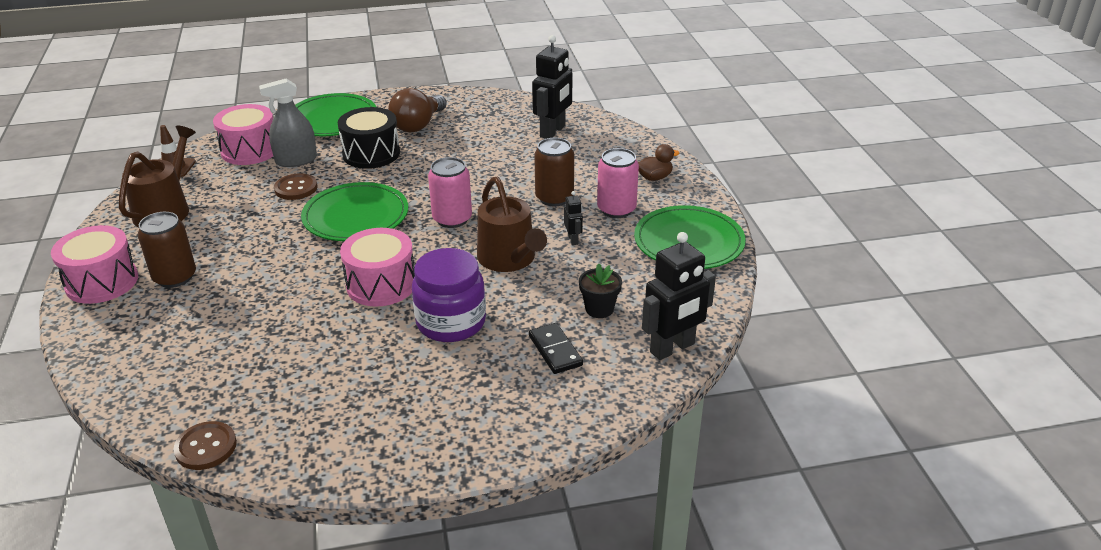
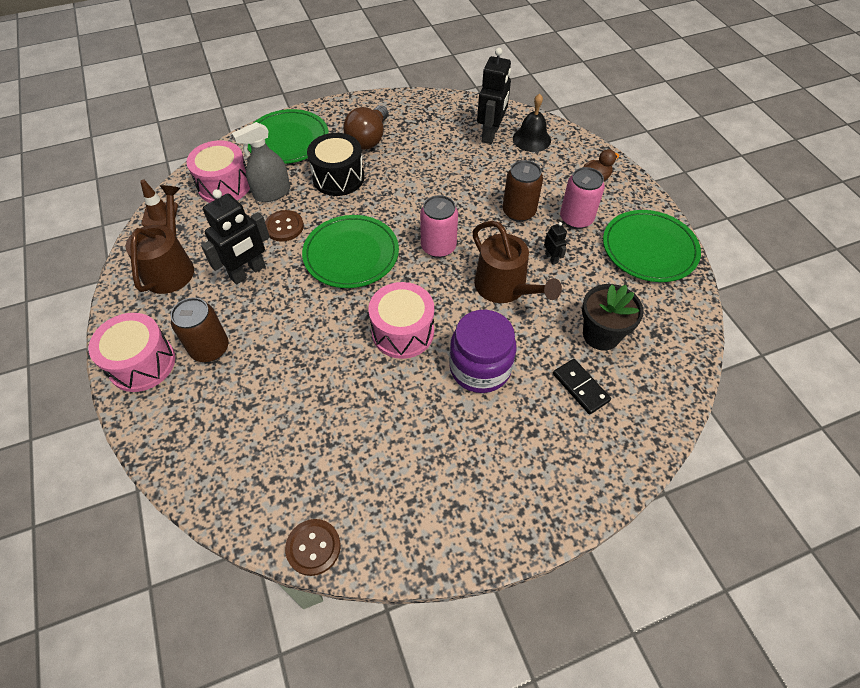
camera: 10 degrees left, 20 degrees up
black flower pot [579,263,622,318] -> black flower pot [582,284,644,351], size x1.51
black robot [642,232,716,360] -> black robot moved to [201,189,270,284]
none -> black bell [513,94,551,152]

